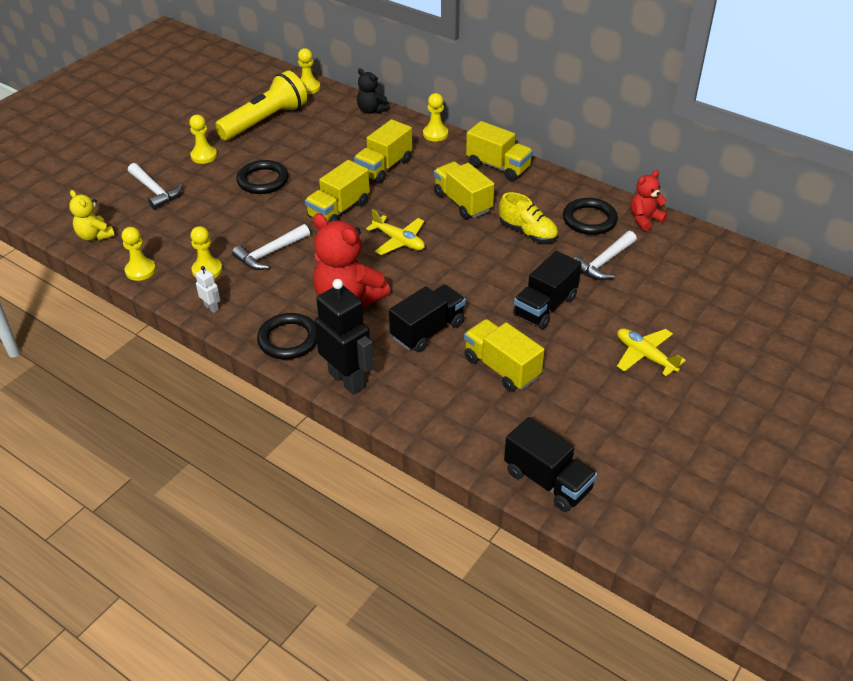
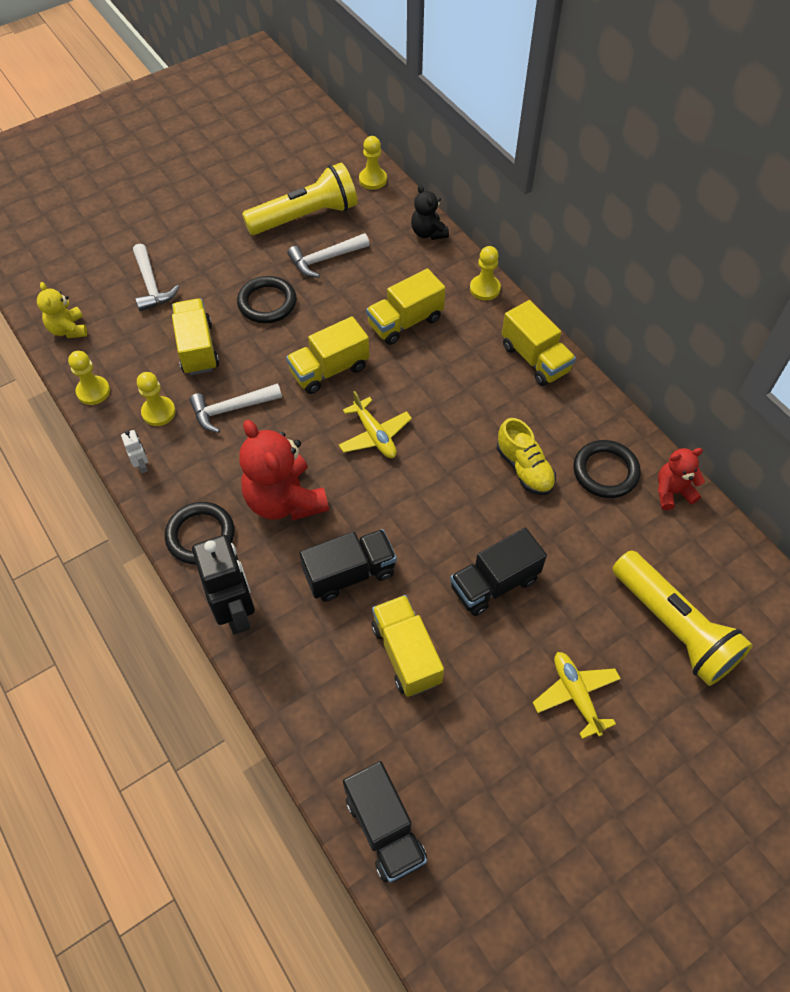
camera: 20 degrees right, 15 degrees up
yellow pawn [189,115,217,164] -> none
yellow truck [434,161,494,219] -> yellow truck moved to [172,298,219,375]
white hammer [574,231,637,280] -> white hammer moved to [288,233,369,278]
none -> yellow flashlight [612,551,753,686]

